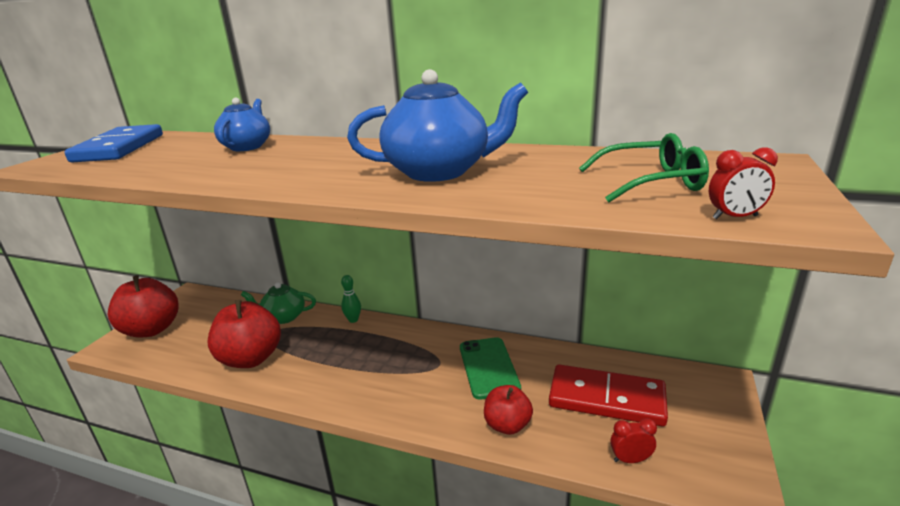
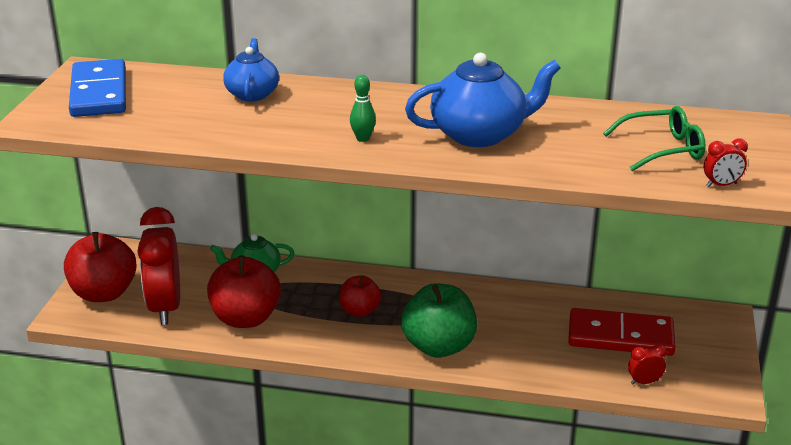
camera: 10 degrees left, 5 degrees up
green bowling pin [341,275,361,323] -> green bowling pin moved to [350,75,376,142]
green phone [460,337,521,399] -> none
red apple [484,385,533,435] -> red apple moved to [339,275,382,317]
none -> red clock [137,207,180,325]
none -> green apple [401,283,477,358]

